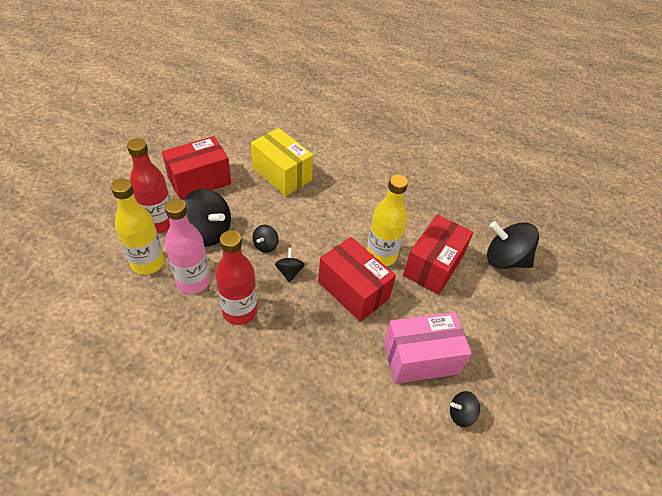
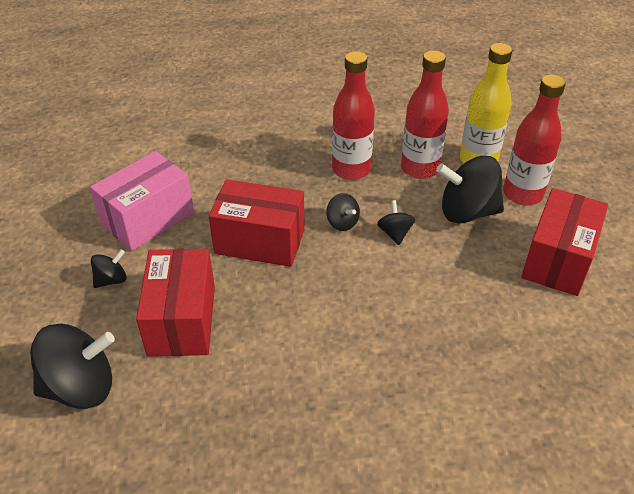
camera: 150 degrees right, 5 degrees down
pink bottle [165,198,210,294] -> red bottle [401,50,449,179]
yellow box [251,128,313,196] -> none
yellow bottle [367,175,408,266] -> none
black spinning top [450,391,480,427] -> black spinning top moved to [91,249,126,288]

